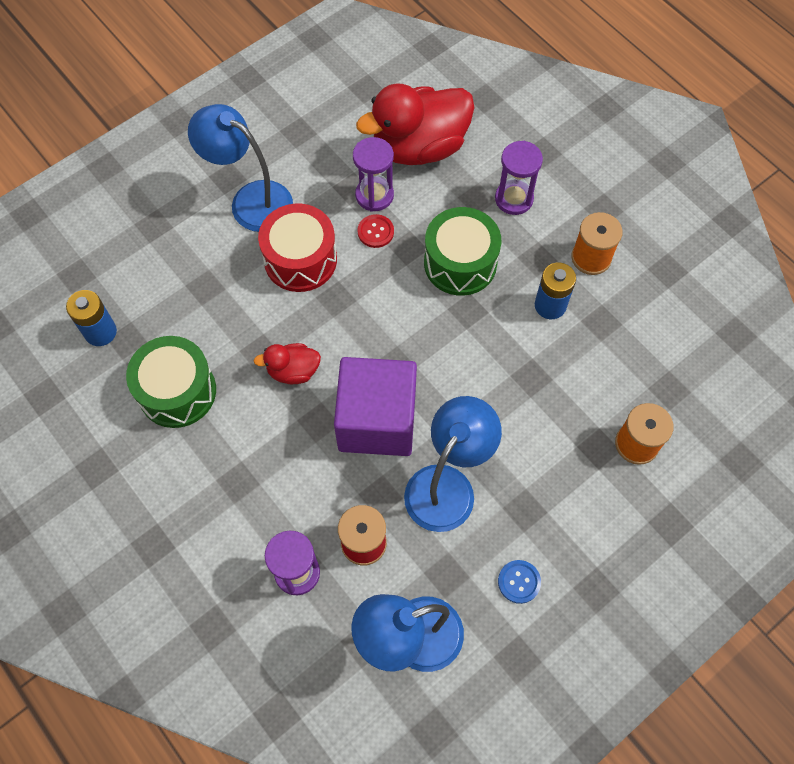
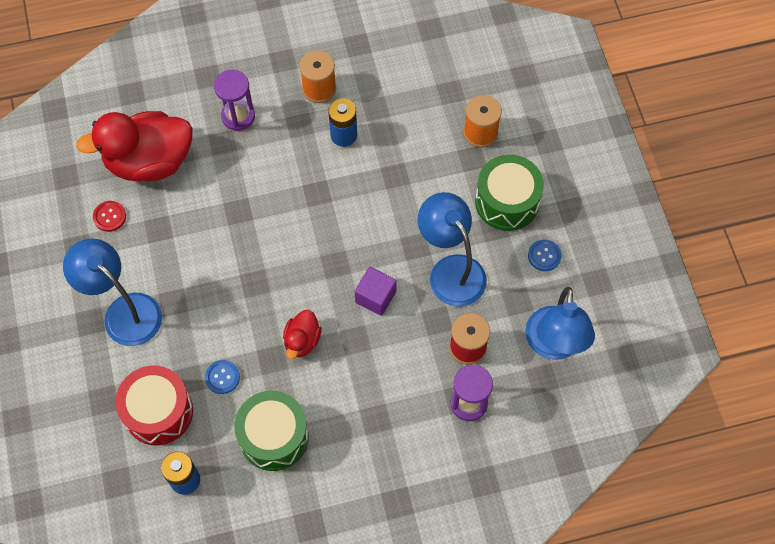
camera: 65 degrees left, 0 degrees up
blue lamp [188,104,293,232] -> blue lamp turned 75 degrees clockwise [63,239,162,346]
red drum [258,203,337,292] -> red drum moved to [115,366,193,445]
purple cube [334,357,417,456] -> purple cube [355,267,397,316], size x0.51
purple hourglass [353,137,394,212] -> none
red duck [356,84,475,165] -> red duck turned 75 degrees clockwise [76,111,192,181]
red button [357,214,394,248] -> red button moved to [93,201,126,232]
green drum [424,207,501,296] -> green drum moved to [475,155,544,231]
none -> blue button [205,360,240,394]

